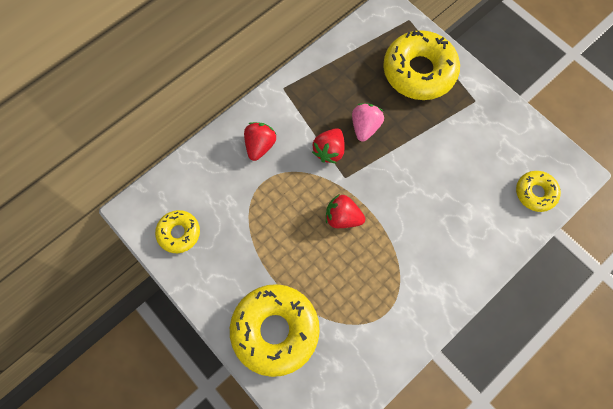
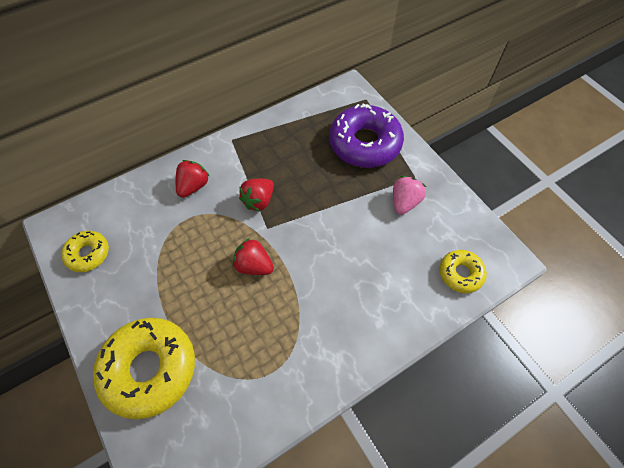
camera: 10 degrees right, 10 degrees down
pink strawberry [352,103,384,142] -> pink strawberry moved to [393,176,426,215]
yellow donut [383,30,460,100] -> purple donut [329,103,404,168]

